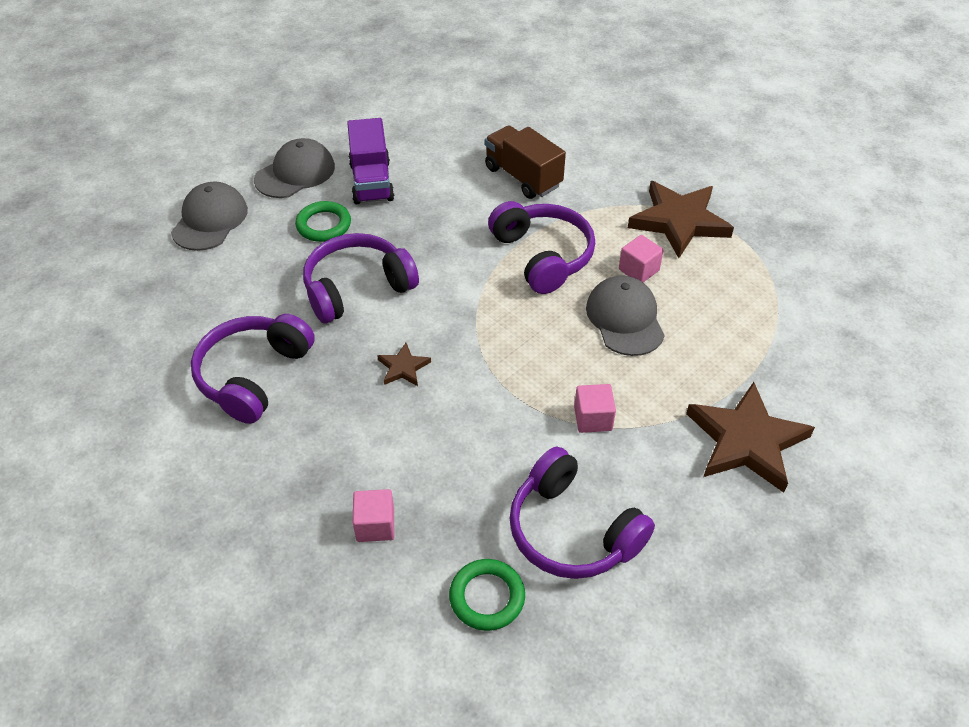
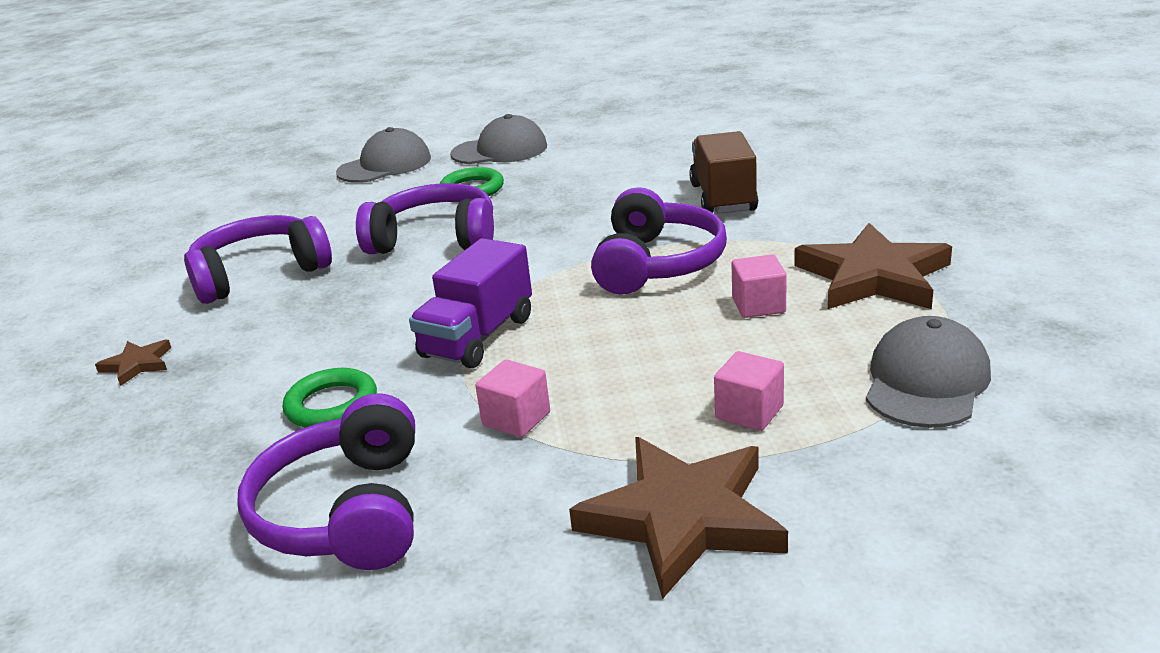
camera: 40 degrees right, 20 degrees down
purple truck [347,118,394,204] -> purple truck moved to [409,238,532,368]
pink cube [353,489,394,542] -> pink cube moved to [714,351,784,431]
brown star [377,343,431,386] -> brown star moved to [95,340,171,386]
green ring [449,559,525,631] -> green ring moved to [283,368,377,428]
grey cap [586,276,665,356] -> grey cap moved to [866,316,991,428]

